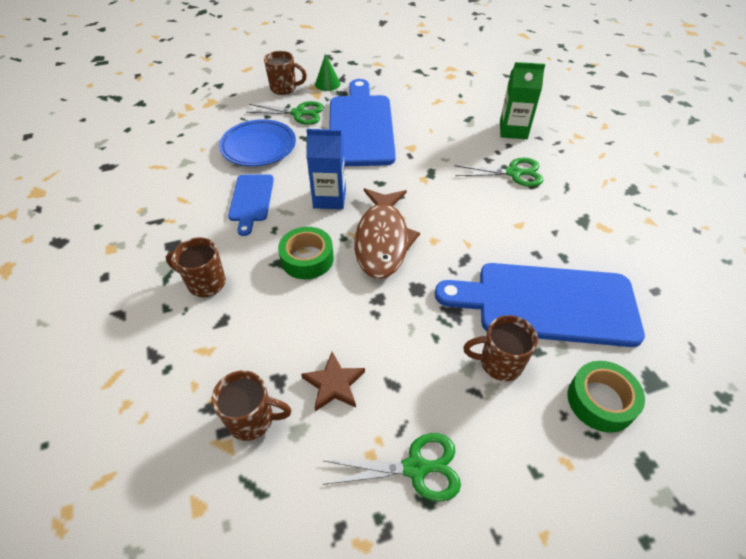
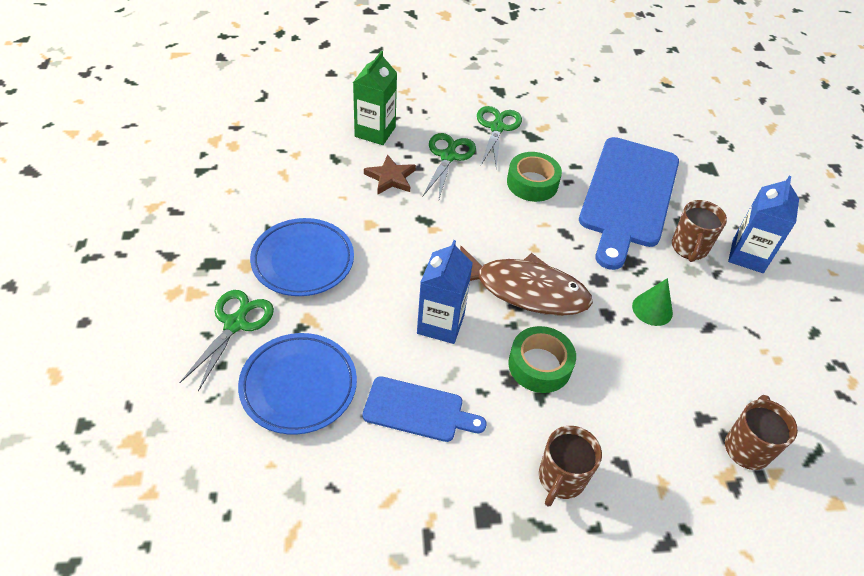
camera: 80 degrees left, 0 degrees up
brown mug [264,51,307,95] -> none
brown star [301,352,365,412] -> brown star moved to [364,154,416,194]
green cone [315,54,341,91] -> green cone moved to [632,278,673,326]
green scissors [323,433,461,502] -> green scissors moved to [477,106,522,169]
blue cutting board [329,79,396,166] -> blue plate [250,218,354,296]
green tape [568,361,645,433] -> green tape moved to [507,152,562,202]
none -> blue carton [728,176,799,273]

